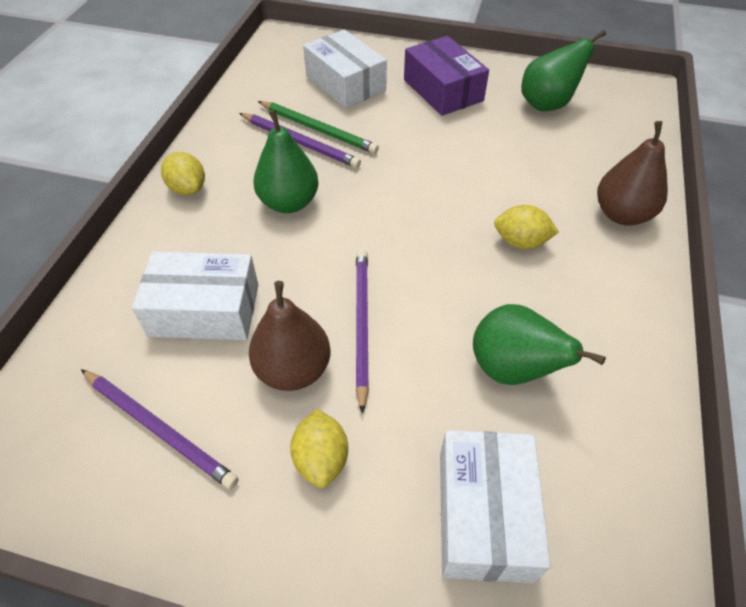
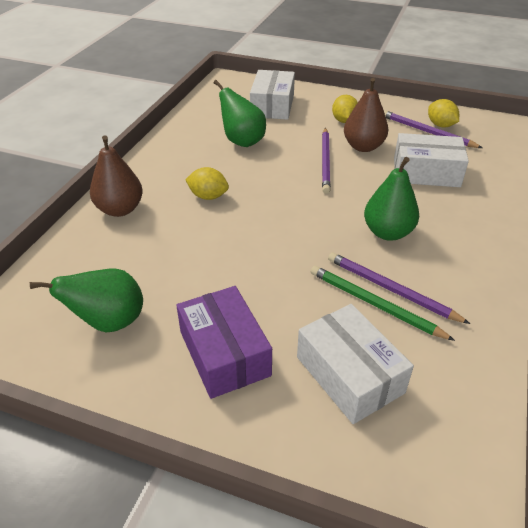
camera: 175 degrees left, 10 degrees down
yellow lemon [161,152,205,195] -> yellow lemon moved to [428,99,459,128]

